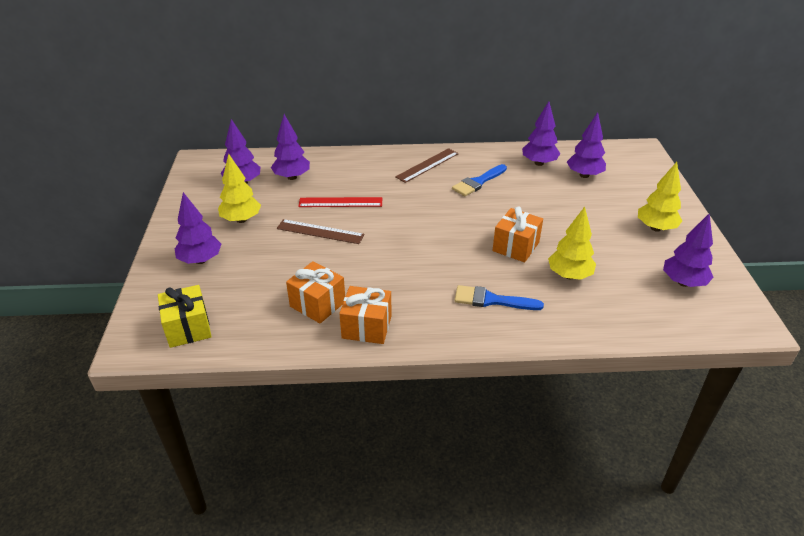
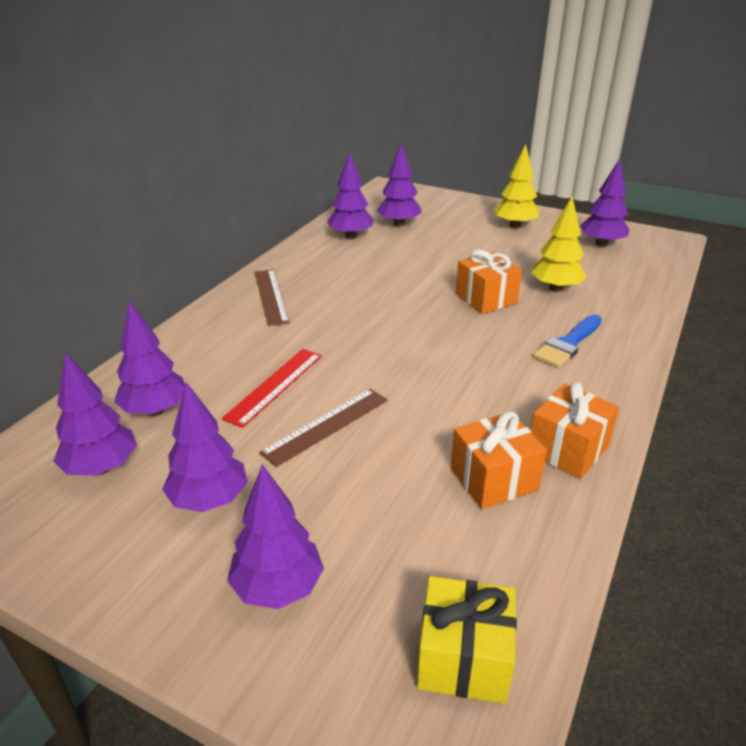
camera: 60 degrees left, 5 degrees down
yellow tree [218,154,261,223] -> purple tree [162,382,248,512]
blue brush [452,164,507,196] -> none

